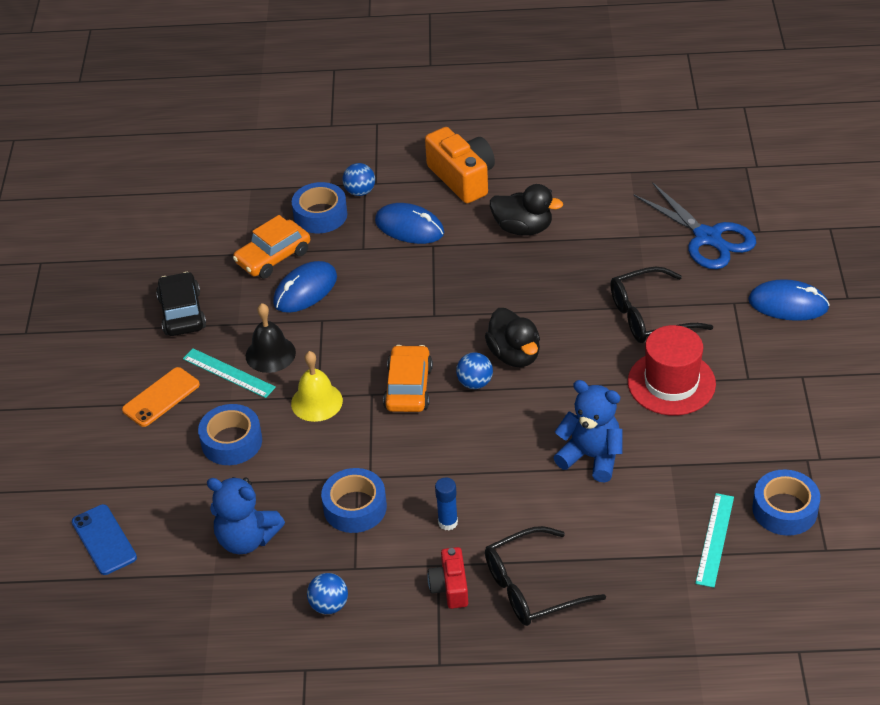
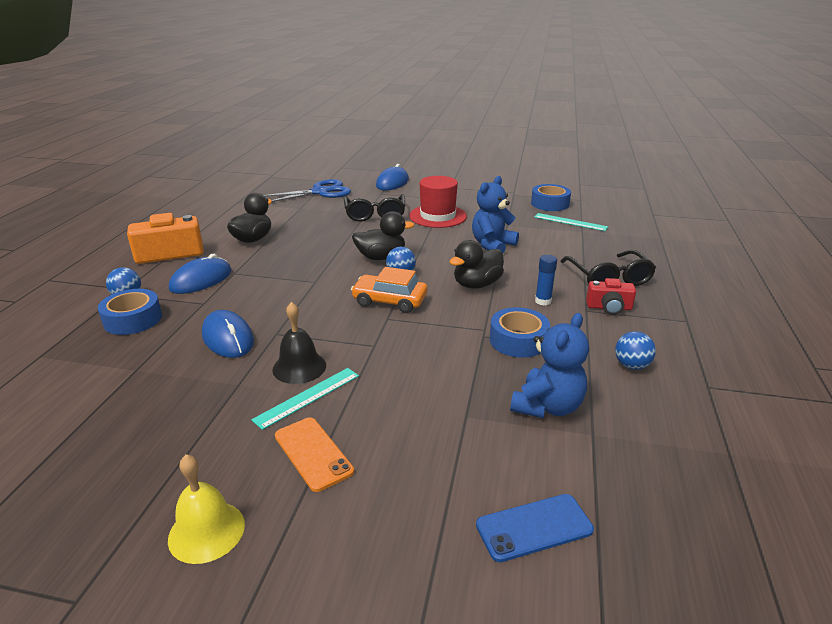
camera: 80 degrees left, 15 degrees down
black car [156,272,206,336] -> none
blue tape [198,404,262,465] -> none
orange car [233,215,310,278] -> none
yellow bell [291,351,343,422] -> yellow bell moved to [168,454,245,564]
none -> black duck [450,240,504,289]

